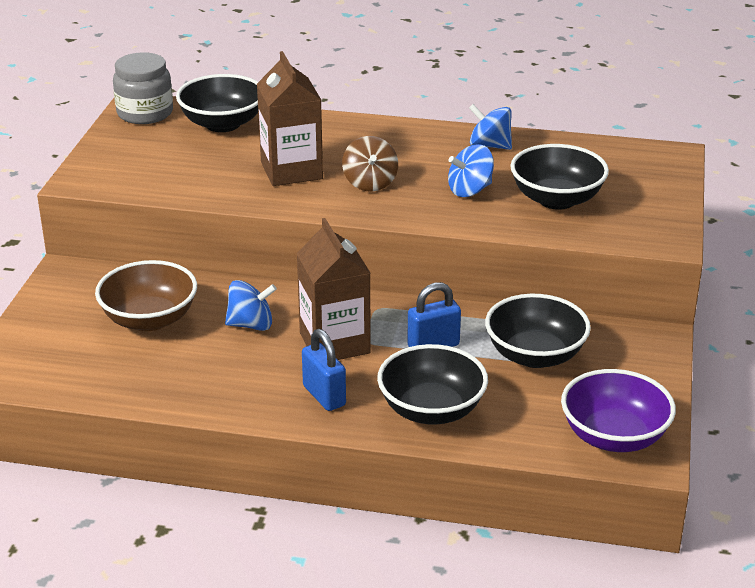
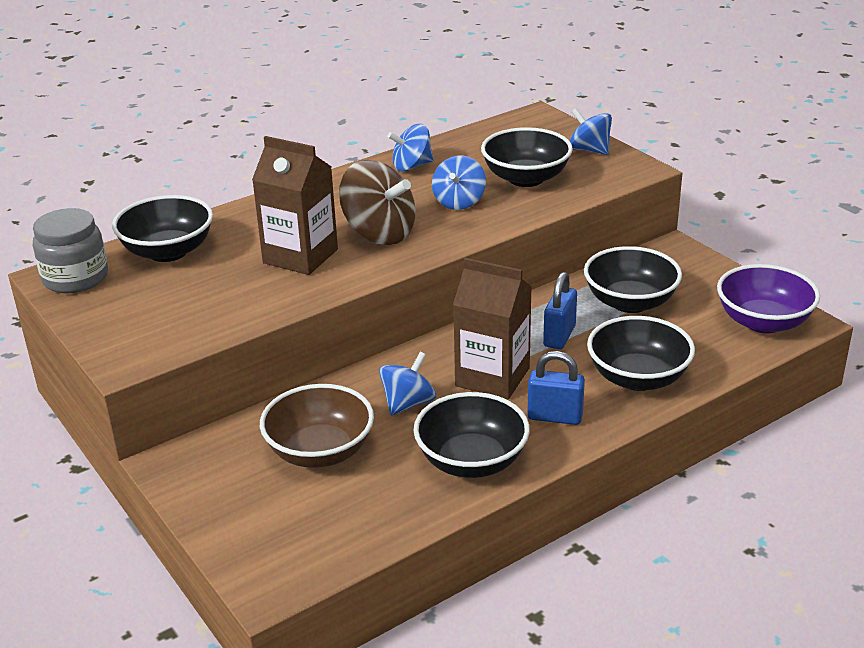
camera: 45 degrees left, 0 degrees up
brown spinning top [342,136,398,192] -> brown spinning top [339,160,416,245], size x1.56
none -> black bowl [414,392,530,478]
none -> blue spinning top [570,108,612,155]

